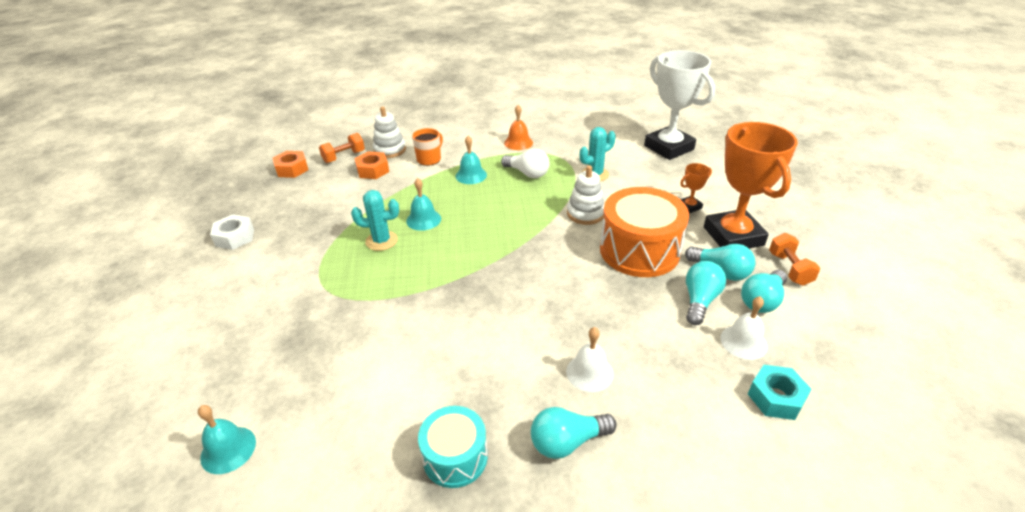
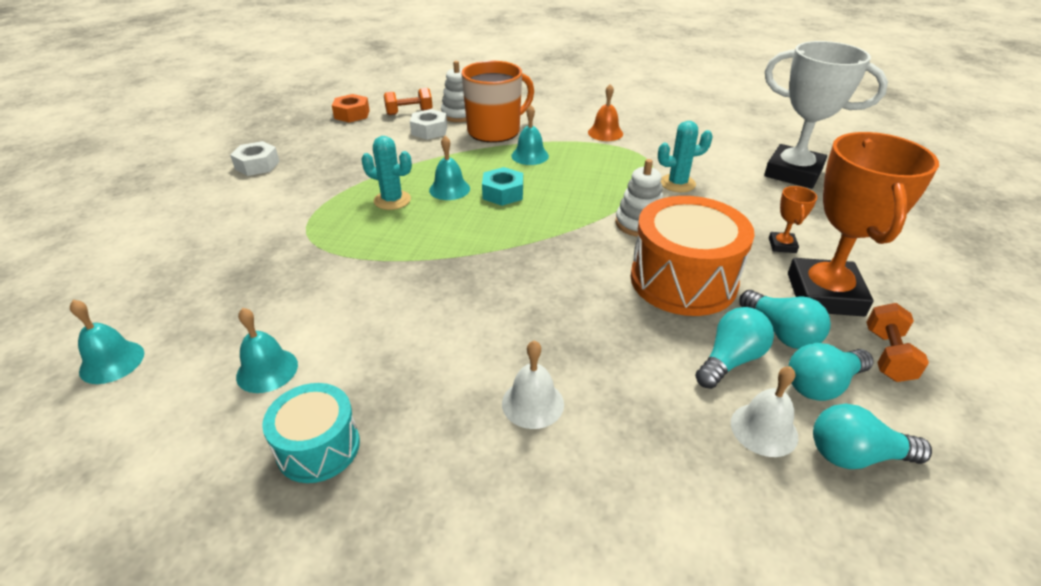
camera: 20 degrees right, 0 degrees up
orange nut [354,151,389,179] -> white nut [410,109,447,140]
orange mug [412,128,443,166] -> orange mug [461,61,534,143], size x1.85
white light bulb [501,148,550,178] -> none
turquoise light bulb [531,407,617,459] -> turquoise light bulb moved to [813,404,932,469]
white trophy [644,50,715,160] -> white trophy turned 45 degrees counterclockwise [764,41,888,189]
orange trophy [680,163,712,213] -> orange trophy turned 75 degrees counterclockwise [769,186,817,253]
turquoise nut [748,365,811,420] -> turquoise nut moved to [482,167,523,206]
none -> turquoise bell [236,308,298,393]

